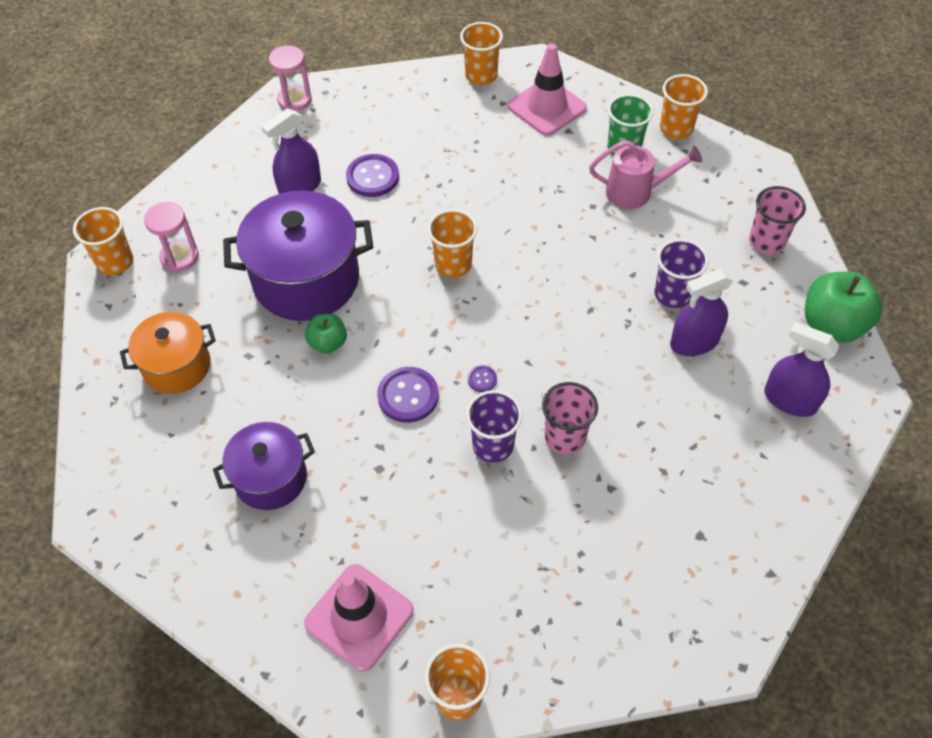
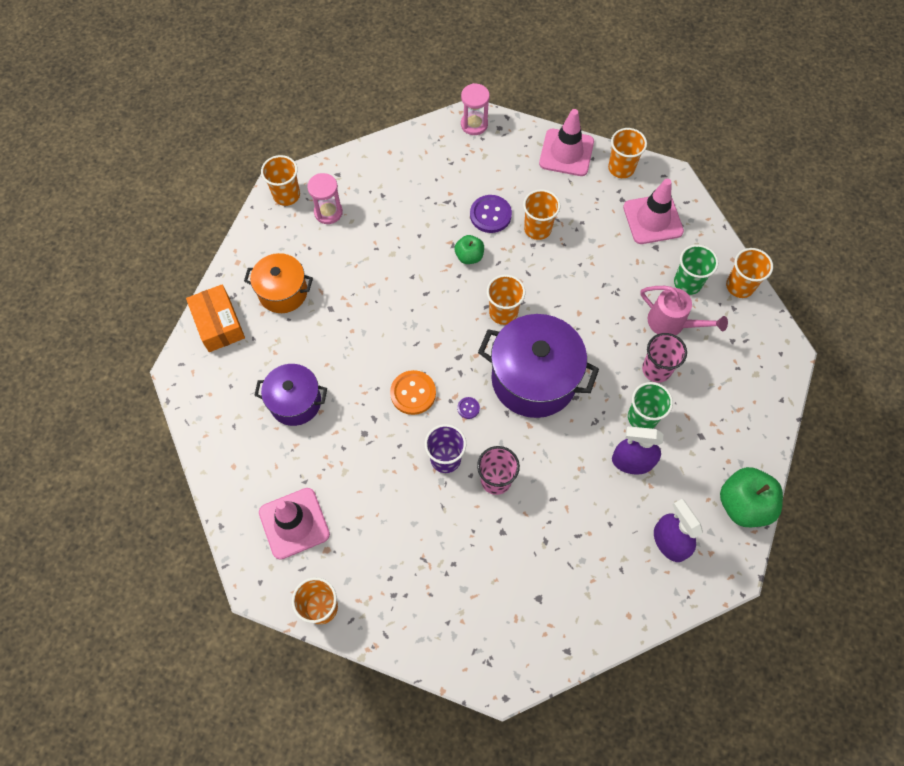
camera: 30 degrees right, 10 degrees up
purple pot [223,191,373,321] -> purple pot moved to [478,314,599,418]
purple spray bottle [261,108,321,194] -> none
green apple [305,313,347,354] -> green apple moved to [454,235,484,264]
purple button [377,367,439,423] -> orange button [390,370,436,415]
purple cup [654,239,709,308] -> green cup [628,382,673,429]
pink cup [749,186,806,254] -> pink cup moved to [642,333,687,383]
none -> orange box [186,284,245,352]
none -> orange cup [523,189,560,240]
none -> pink traffic cone [539,109,594,176]

